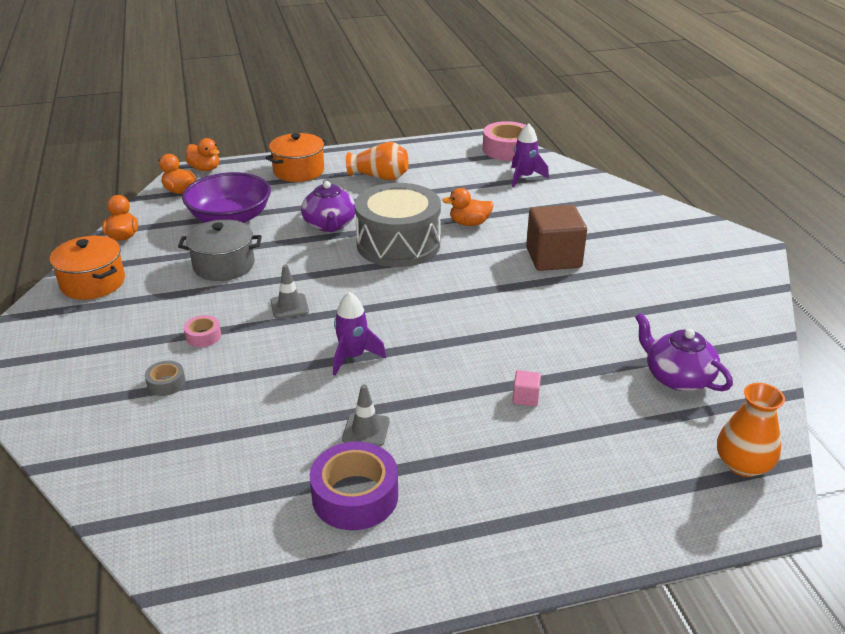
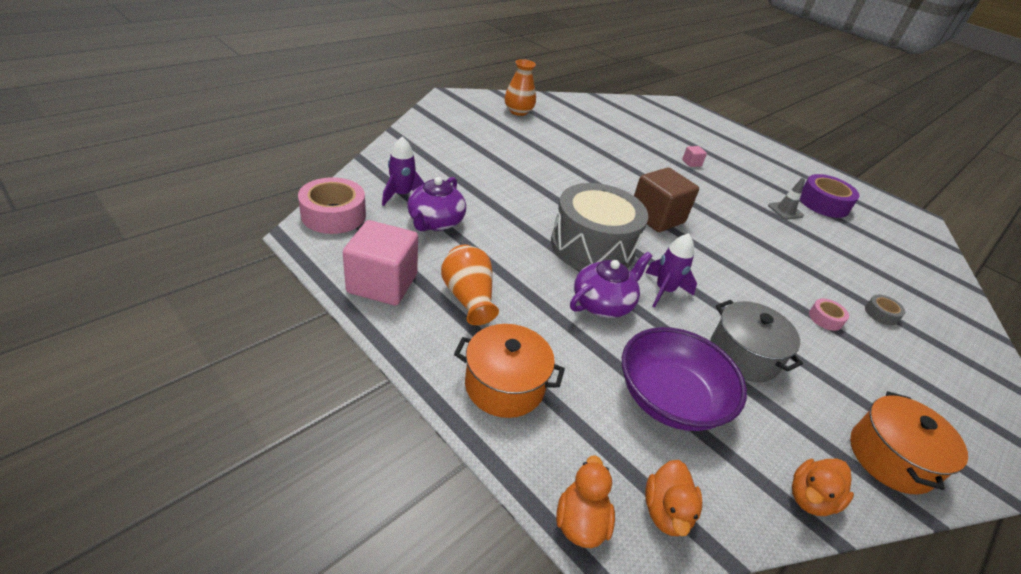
camera: 125 degrees left, 5 degrees up
grey traffic cone [270,265,309,319] -> none
purple rocket [333,292,386,376] -> purple rocket moved to [646,233,697,307]
orange duck [442,188,494,226] -> none
brown cube [526,205,587,271] -> brown cube moved to [634,167,699,232]
purple teapot [635,313,733,391] -> purple teapot moved to [407,177,466,231]
orange vase [717,383,785,477] -> orange vase moved to [505,59,536,116]
none -> pink cube [343,220,418,305]

